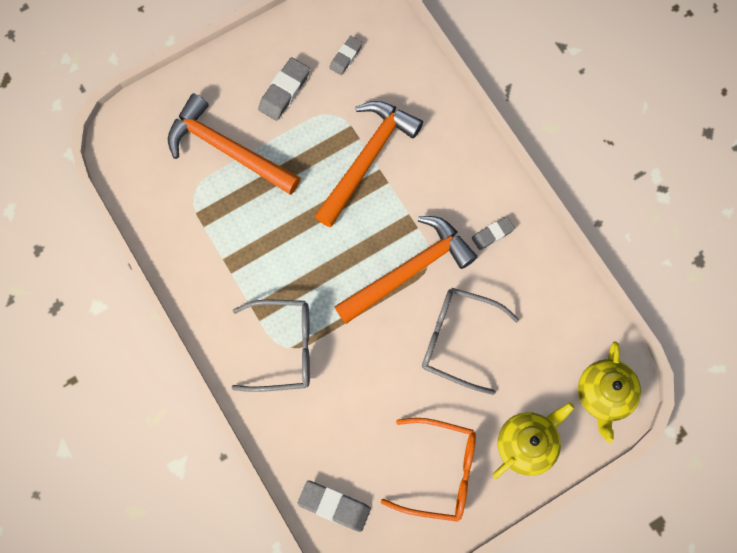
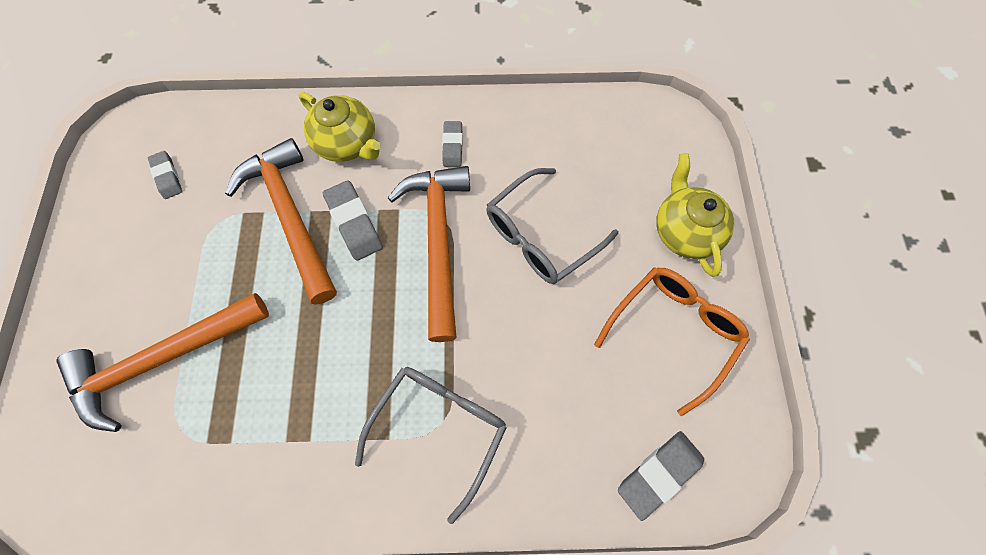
camera: 60 degrees left, 5 degrees down
grey eraser [258,57,310,121] -> grey eraser moved to [323,180,383,261]
yellow teapot [578,341,641,443] -> yellow teapot moved to [299,92,380,162]

